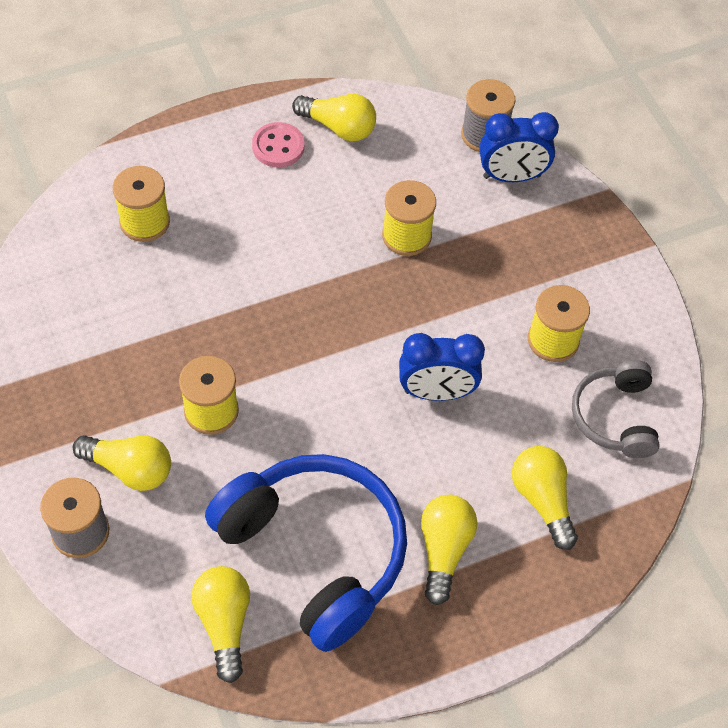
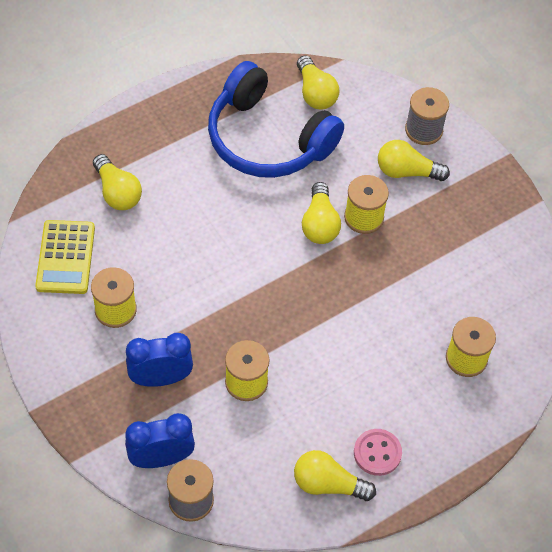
camera: 170 degrees right, 0 degrees up
blue clock [399,333,485,401] -> blue clock moved to [126,333,193,387]
yellow light bulb [421,495,477,605] -> yellow light bulb moved to [302,182,341,244]
grey headphones [572,360,660,458] -> yellow calculator [35,220,95,294]

